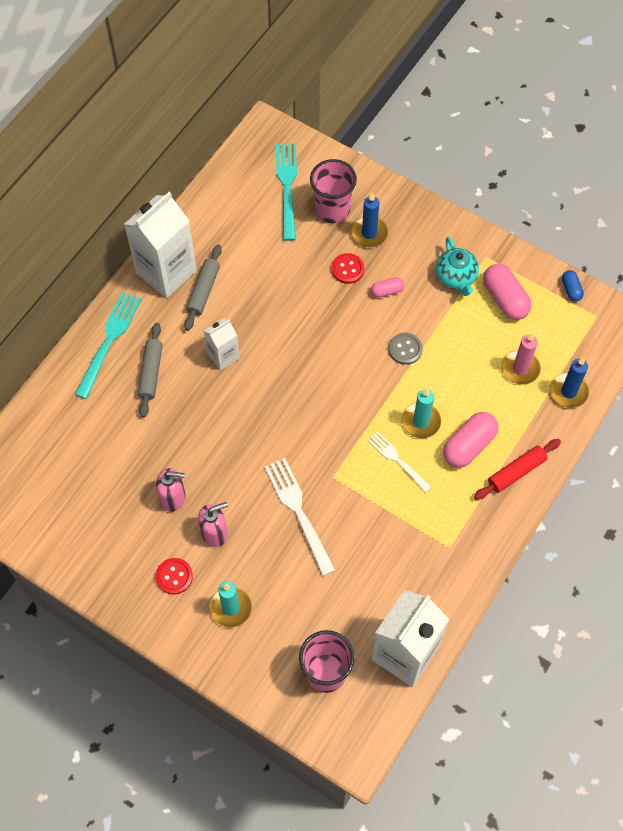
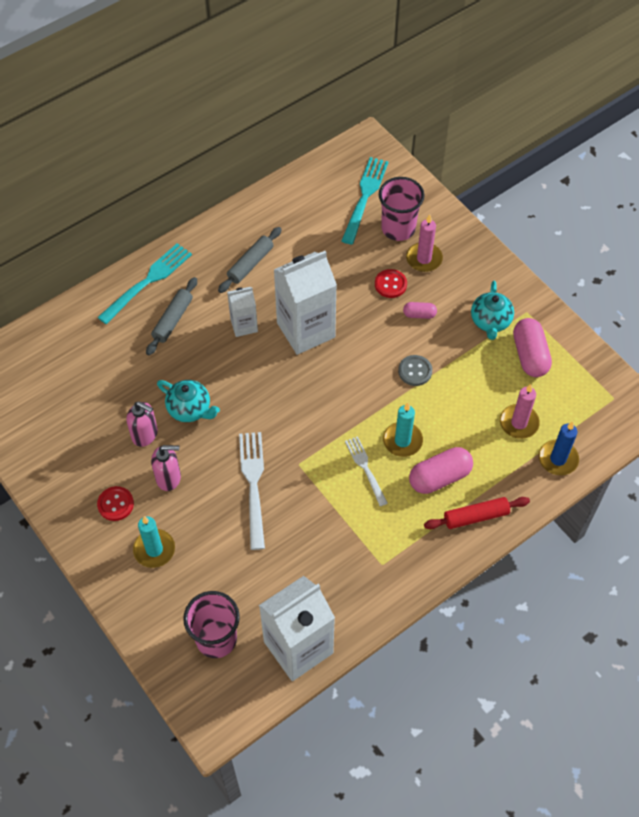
camera: 20 degrees right, 5 degrees down
white carton [124,192,197,298] -> white carton moved to [274,251,337,355]
blue candle [351,192,388,247] -> pink candle [406,214,443,272]
blue capsule [562,270,584,302] -> none
none -> turquoise teapot [157,380,220,422]

